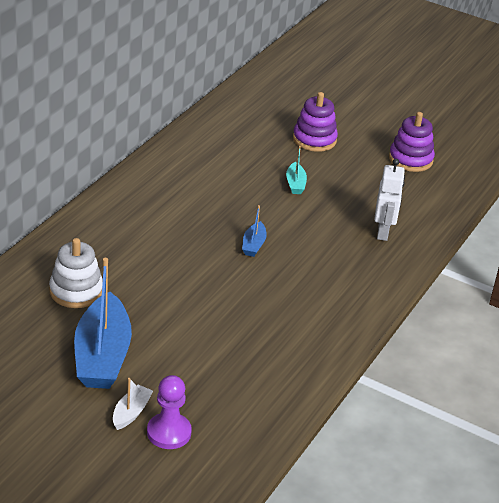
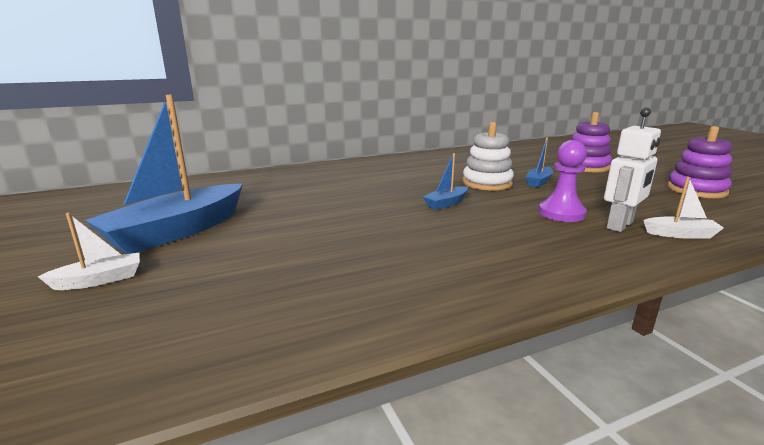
camera: 40 degrees right, 15 degrees down
white stacking toy [49,238,103,308] -> white stacking toy moved to [463,122,514,191]
purple pawn [147,375,192,449] -> purple pawn moved to [539,140,587,222]
turquoise boat [286,146,307,194] -> blue boat [526,138,553,187]
none -> white boat [643,176,724,239]

